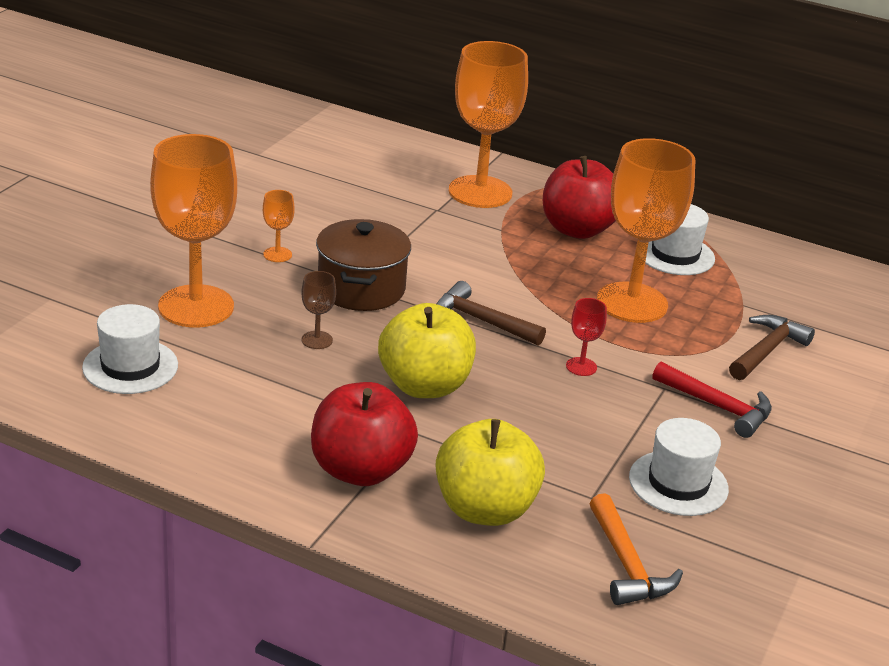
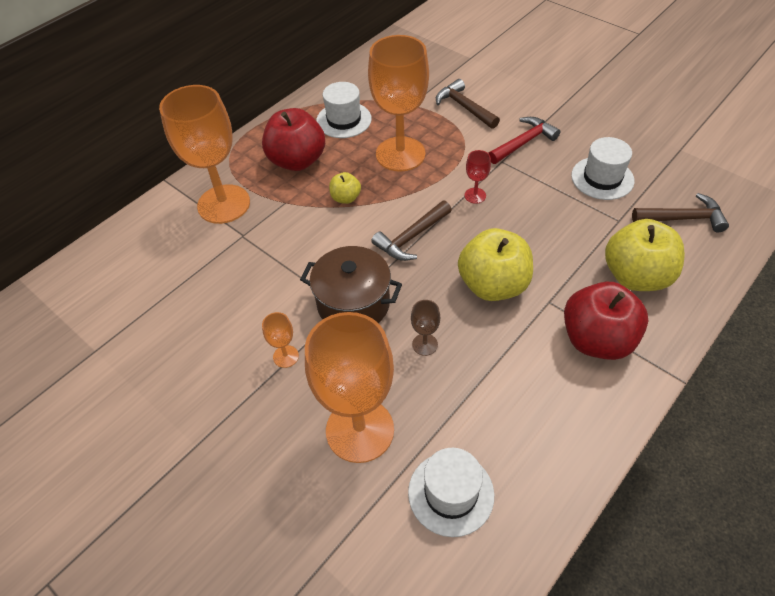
camera: 70 degrees left, 20 degrees up
orange hammer [590,493,683,605] -> brown hammer [632,193,729,233]
none -> yellow apple [329,172,361,204]

